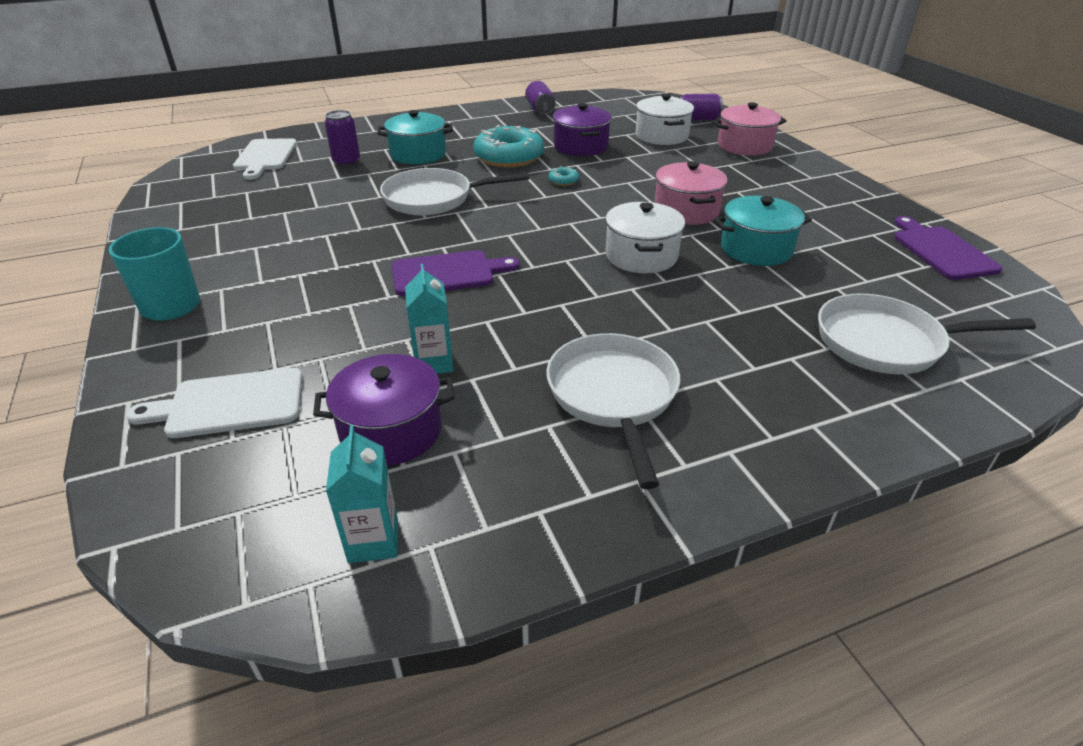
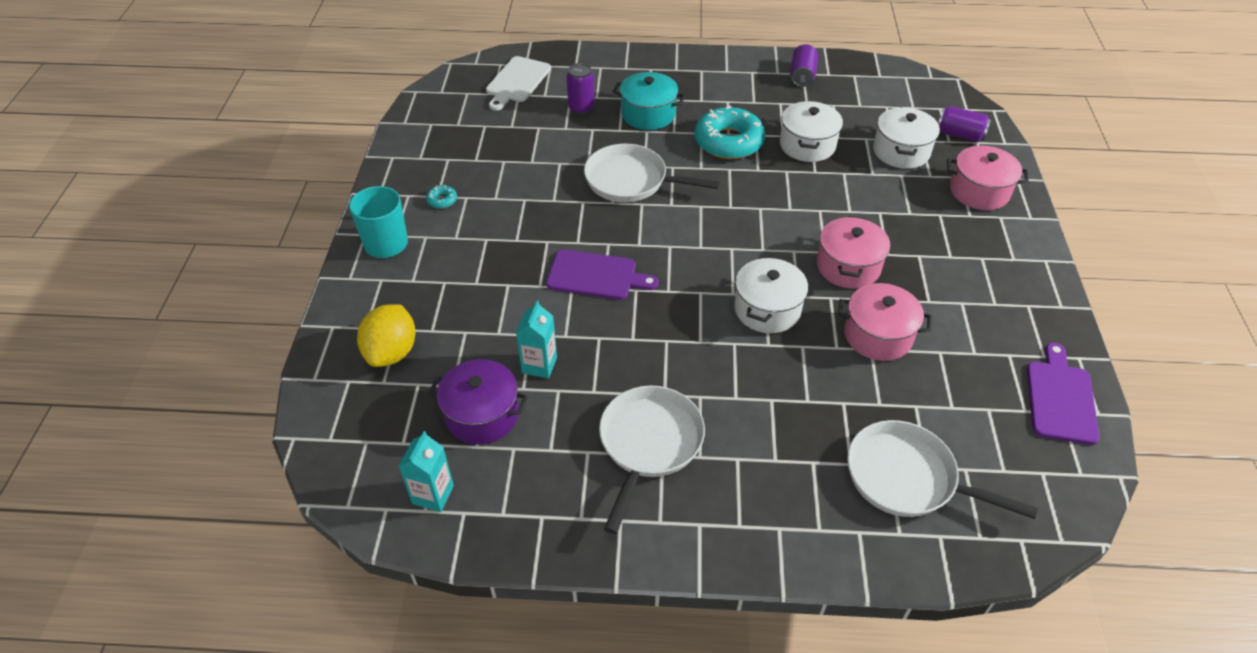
camera: 25 degrees right, 10 degrees up
white cutting board [126,368,302,438] -> yellow lemon [357,304,415,367]
turquoise donut [549,166,579,186] -> turquoise donut moved to [426,185,457,209]
purple pot [552,103,612,156] -> white pot [780,101,843,162]
turquoise pot [714,196,812,266] -> pink pot [838,283,932,361]

